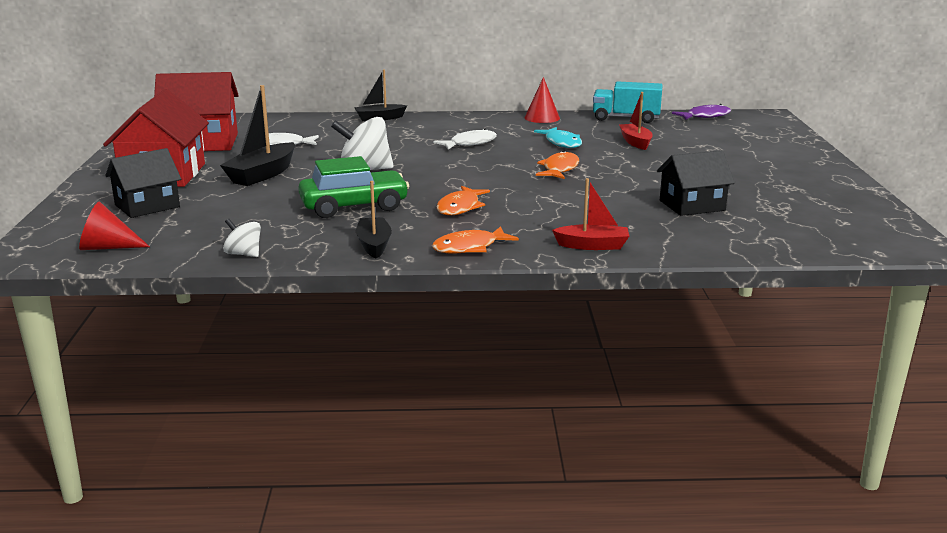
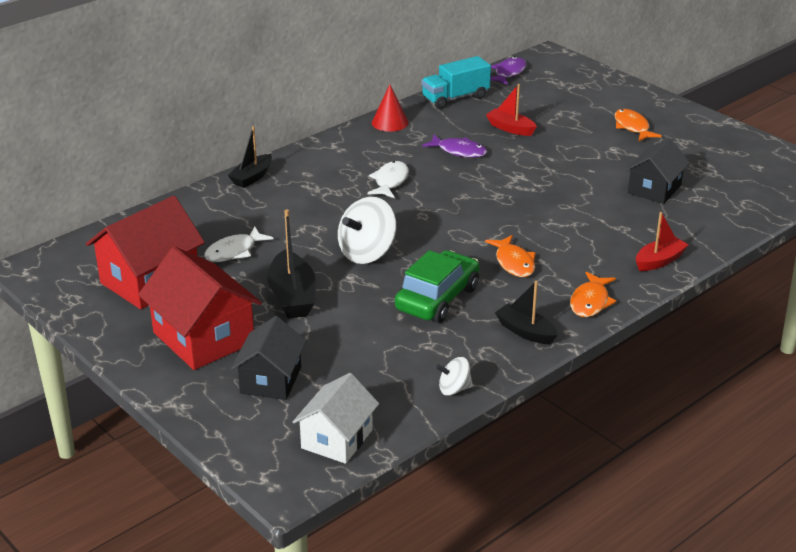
camera: 40 degrees left, 10 degrees up
red cone [79,202,150,250] -> white house [293,373,379,464]
turquoise fish [534,127,582,148] -> purple fish [422,134,487,158]
orange fish [536,151,579,179] -> orange fish moved to [614,109,662,141]

